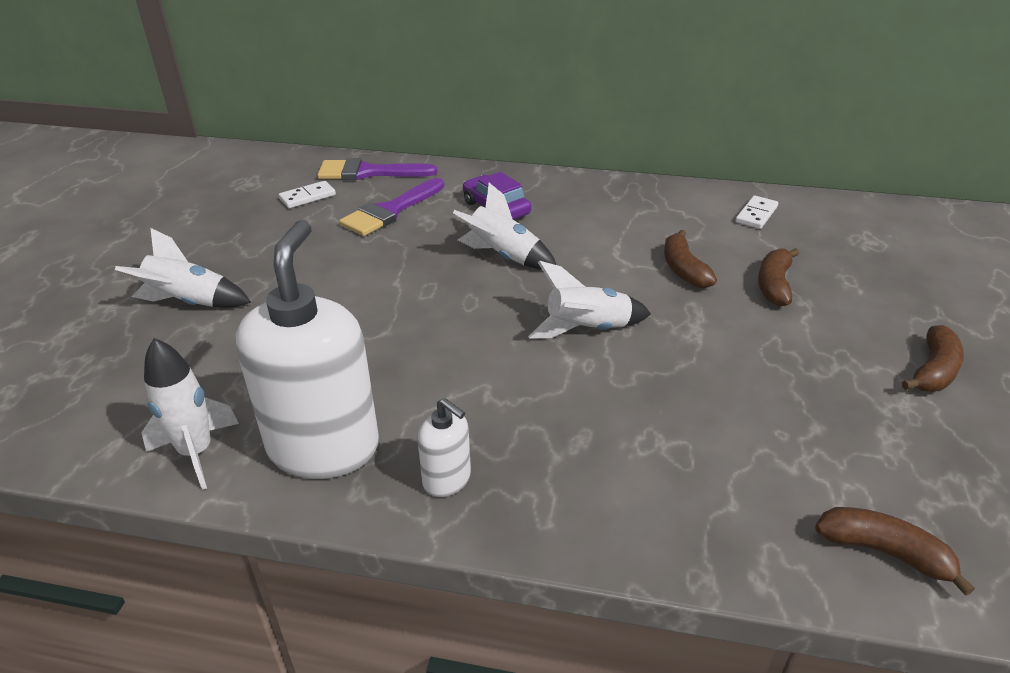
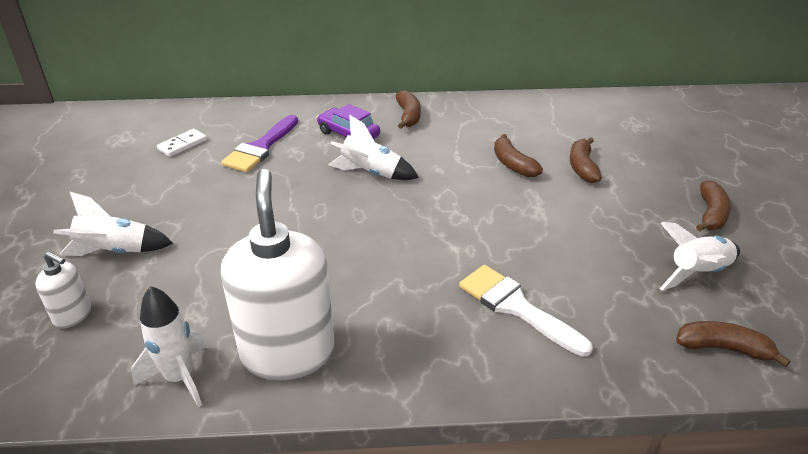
camera: 15 degrees left, 0 degrees up
purple brush [317,158,437,180] -> none
white soap dispenser [417,398,471,497] -> white soap dispenser moved to [35,251,91,328]
white rocket [528,261,651,339] -> white rocket moved to [660,222,740,291]
white domino [735,196,778,229] -> none
none -> brown banana [396,90,421,129]
none -> white brush [459,265,593,357]

